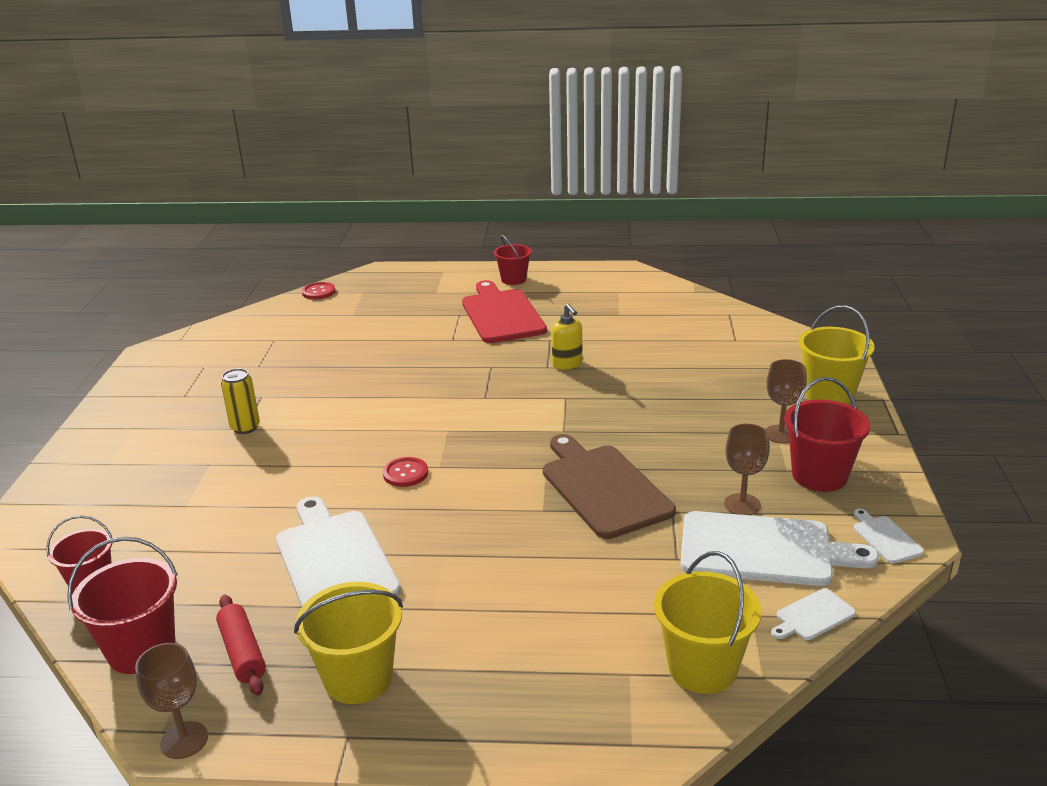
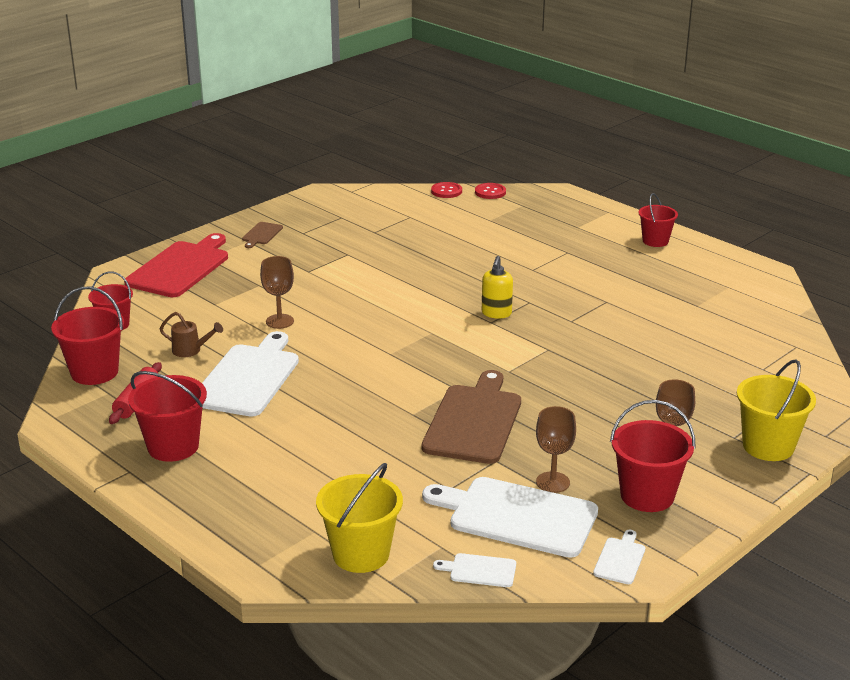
camera: 40 degrees right, 0 degrees up
brown goblet [135,643,208,759] -> brown goblet moved to [260,256,294,329]
yellow can [221,368,260,434] -> none
yellow bucket [294,582,403,704] -> red bucket [128,371,207,462]
red button [383,457,428,487] -> red button moved to [431,182,462,198]
red cutting board [462,280,547,343] -> red cutting board moved to [124,233,228,297]
yellow soap dispenser [551,304,582,370] -> yellow soap dispenser moved to [482,256,513,319]
white cutting board [680,511,879,586] -> white cutting board turned 150 degrees clockwise [422,477,598,558]
none -> brown watering can [160,312,223,357]
none -> brown cutting board [242,222,283,248]

